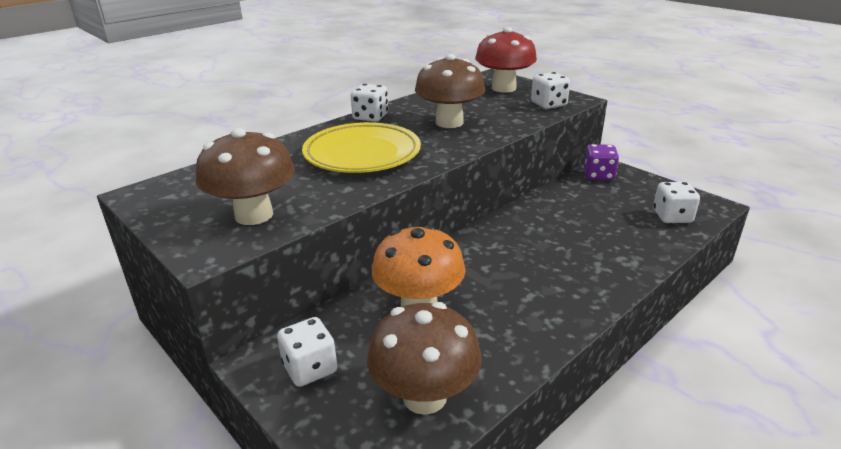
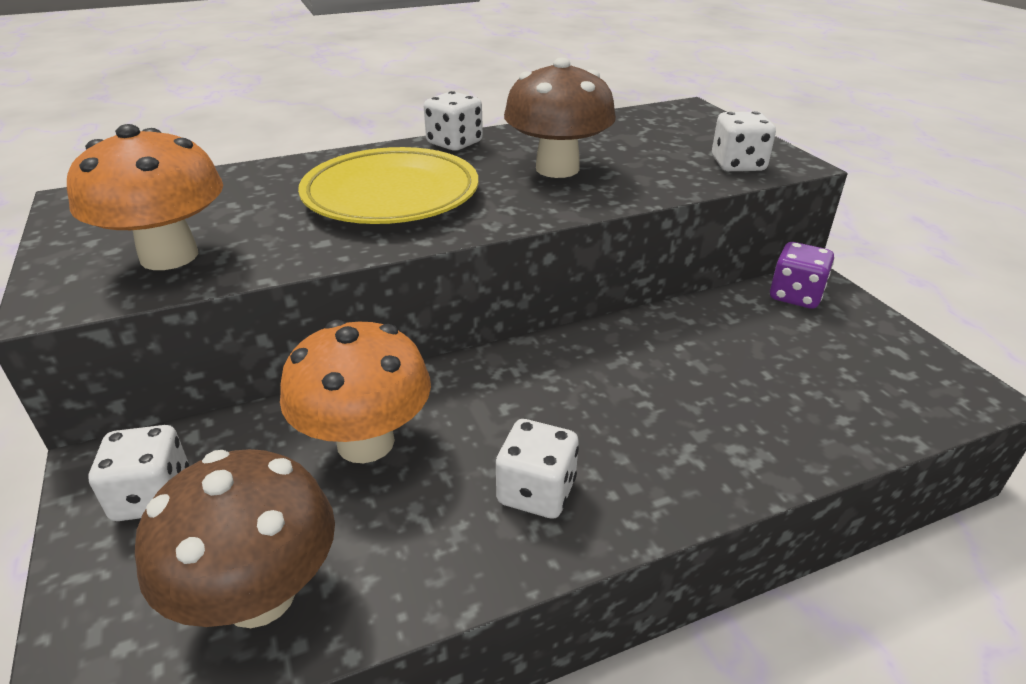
camera: 20 degrees right, 5 degrees up
brown mushroom [196,128,295,225] -> orange mushroom [67,124,223,270]
red mushroom [475,27,537,93] -> none
white dice [653,182,700,223] -> white dice moved to [496,419,579,519]

